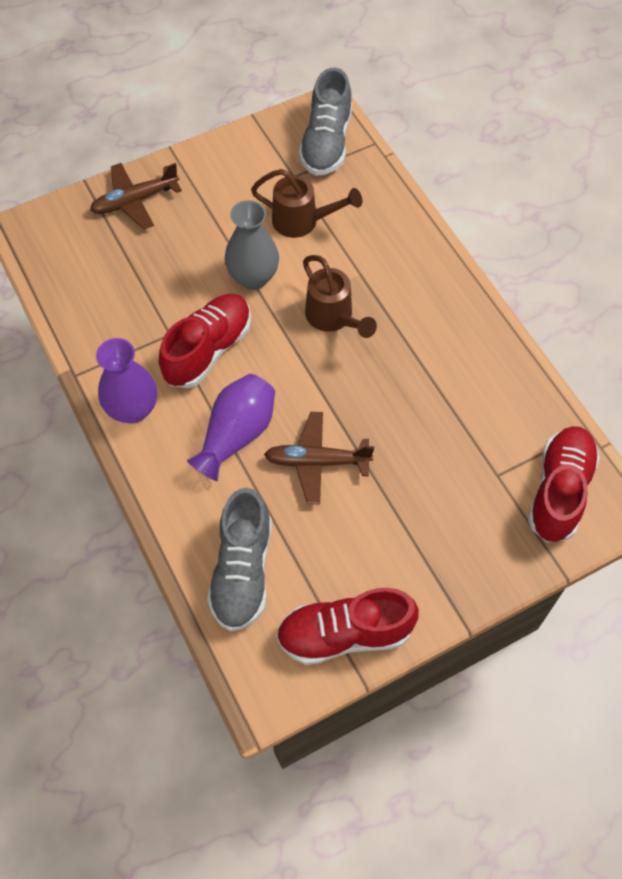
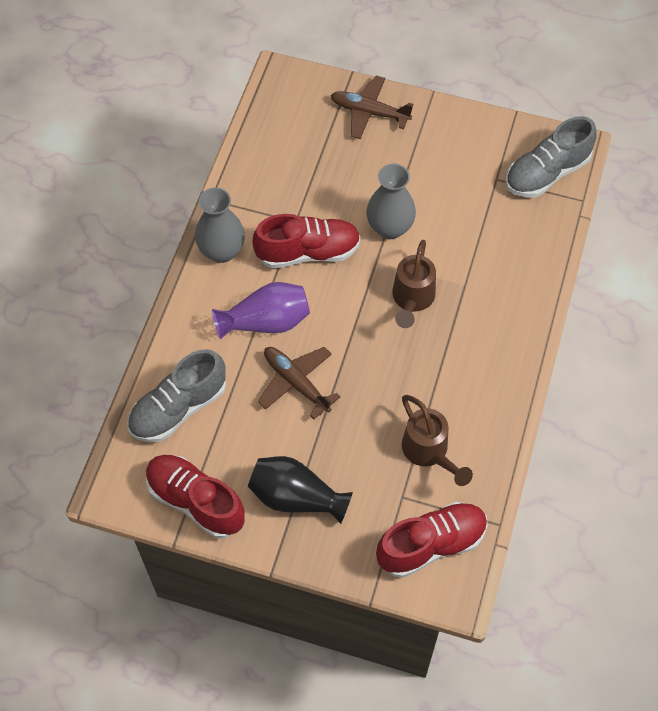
camera: 45 degrees right, 0 degrees up
purple vase [96,338,157,424] -> grey vase [195,188,245,263]
brown watering can [251,169,362,238] -> brown watering can moved to [402,395,473,486]
none -> black vase [248,456,353,524]

